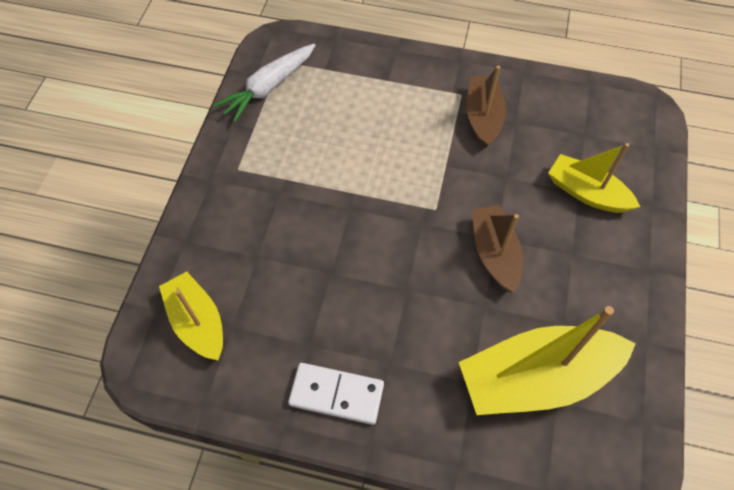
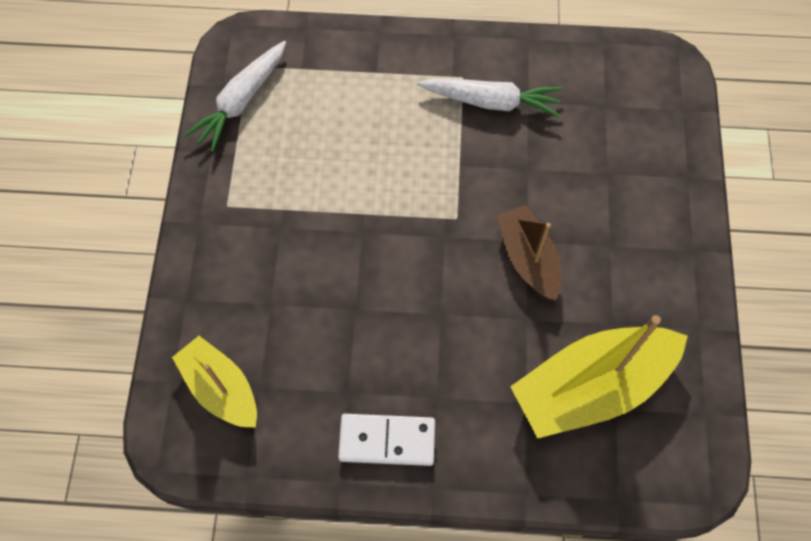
camera: 10 degrees left, 5 degrees up
brown boat [466,66,506,148] -> white carrot [417,78,562,117]
yellow boat [548,143,640,213] -> none

